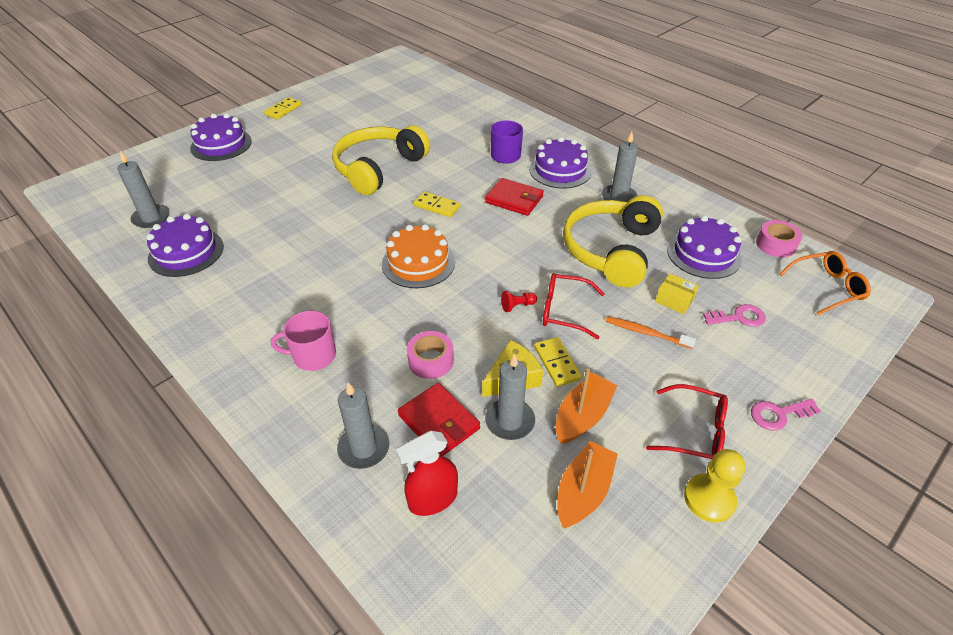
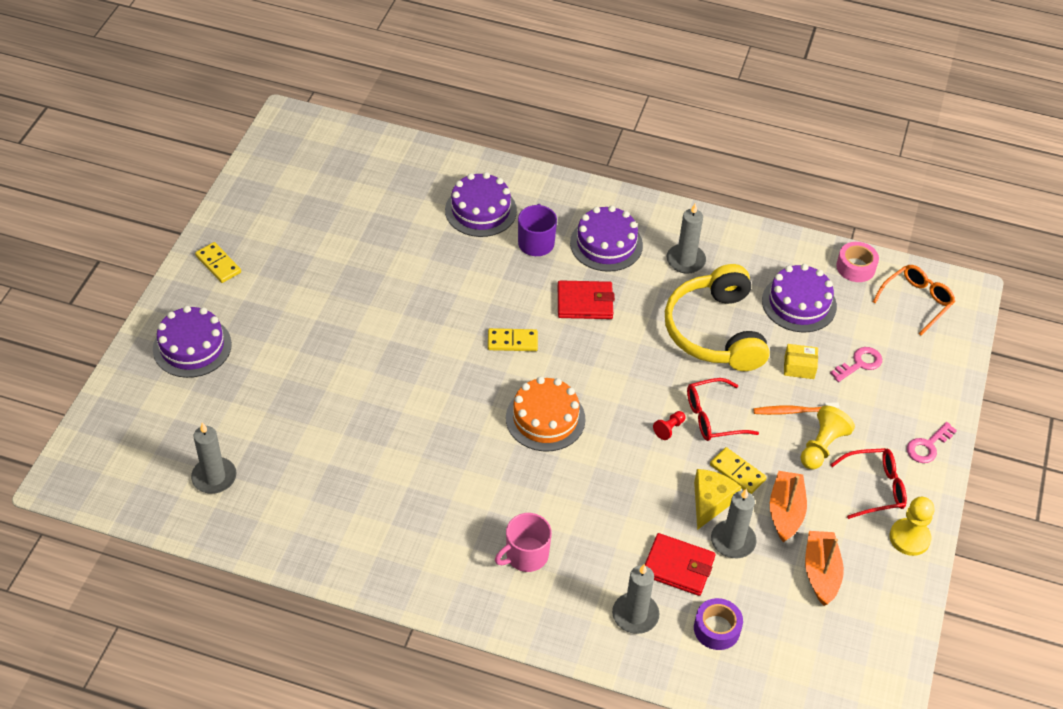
camera: 30 degrees left, 5 degrees up
purple cake [146,214,224,277] -> purple cake moved to [445,172,517,237]
yellow domino [264,97,302,119] -> yellow domino turned 45 degrees counterclockwise [195,242,241,283]
yellow headphones [332,125,430,195] -> none
red spray bottle [396,431,458,516] -> purple tape [694,598,743,650]
pink tape [407,331,454,379] -> none
none -> yellow pawn [801,406,855,470]

